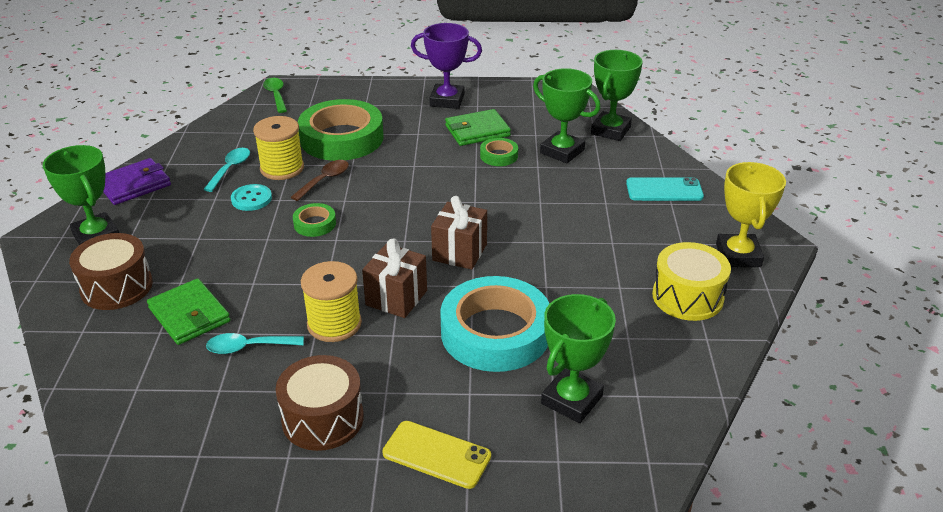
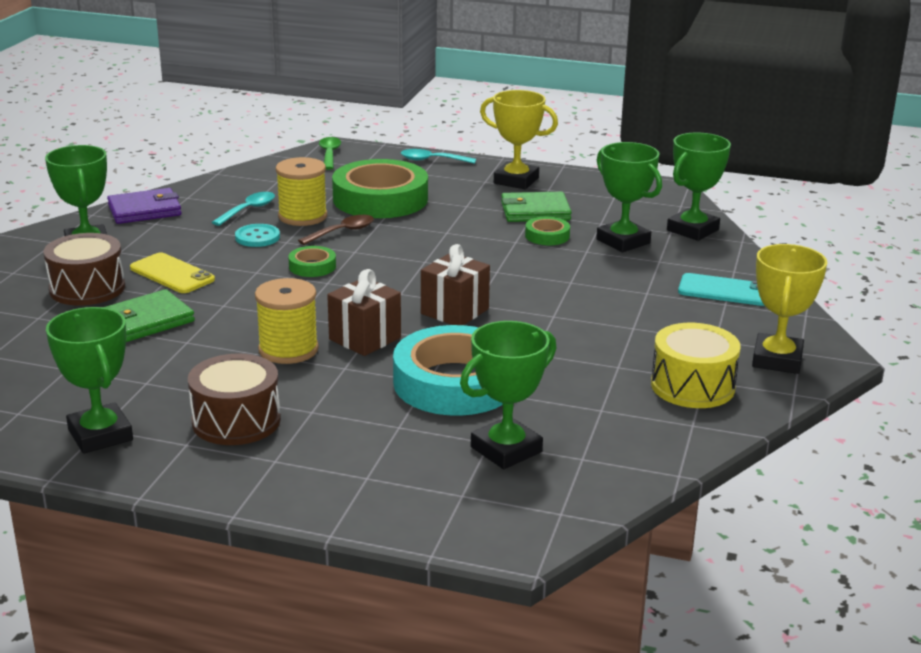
camera: 15 degrees right, 10 degrees down
green wallet [147,278,231,345] -> green wallet turned 75 degrees clockwise [103,289,195,342]
turquoise spoon [206,333,304,354] -> turquoise spoon moved to [401,149,476,164]
yellow phone [382,421,491,489] -> yellow phone moved to [130,252,215,293]
purple trophy [411,23,482,109] -> yellow trophy [480,90,558,189]
none -> green trophy [46,307,133,454]

